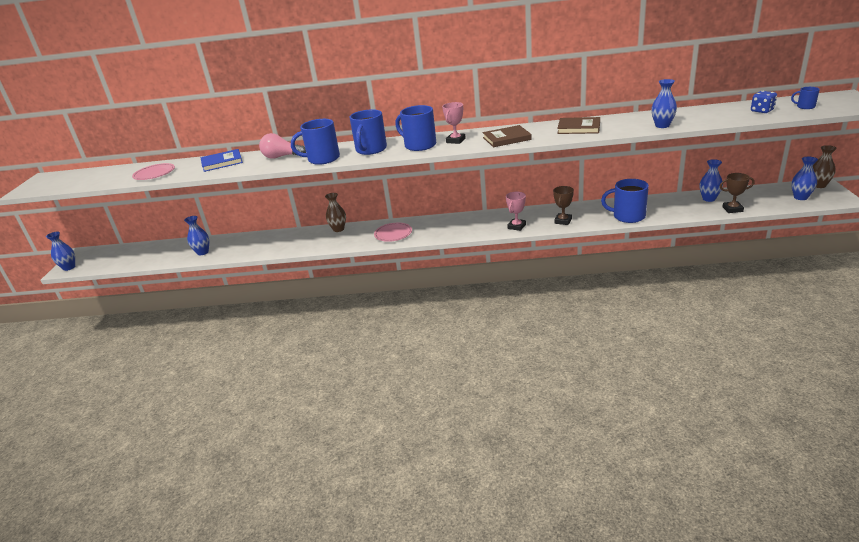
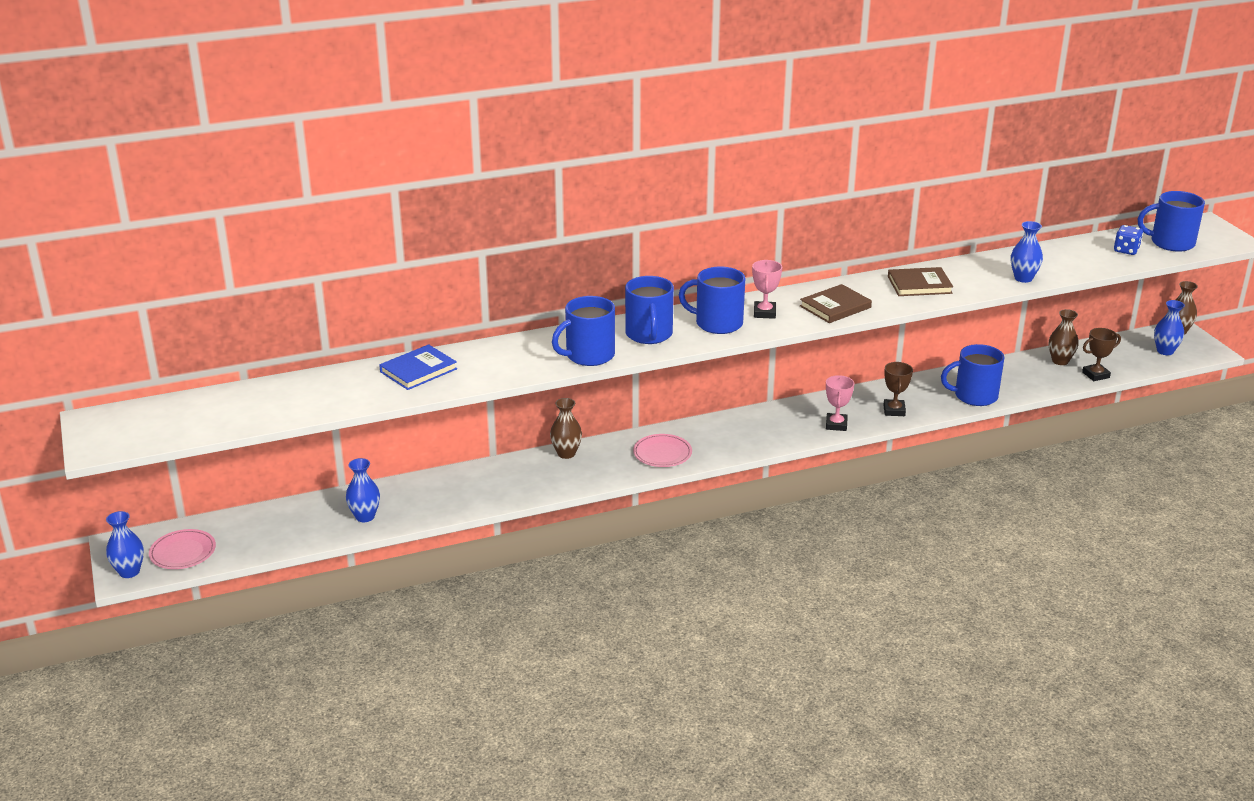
camera: 25 degrees left, 0 degrees up
pink plate [132,163,175,180] -> pink plate moved to [149,529,216,569]
pink light bulb [259,133,306,159] -> none
blue vase [699,159,723,202] -> brown vase [1049,309,1079,365]
blue mug [791,87,820,109] -> blue mug [1138,191,1205,252], size x2.09

